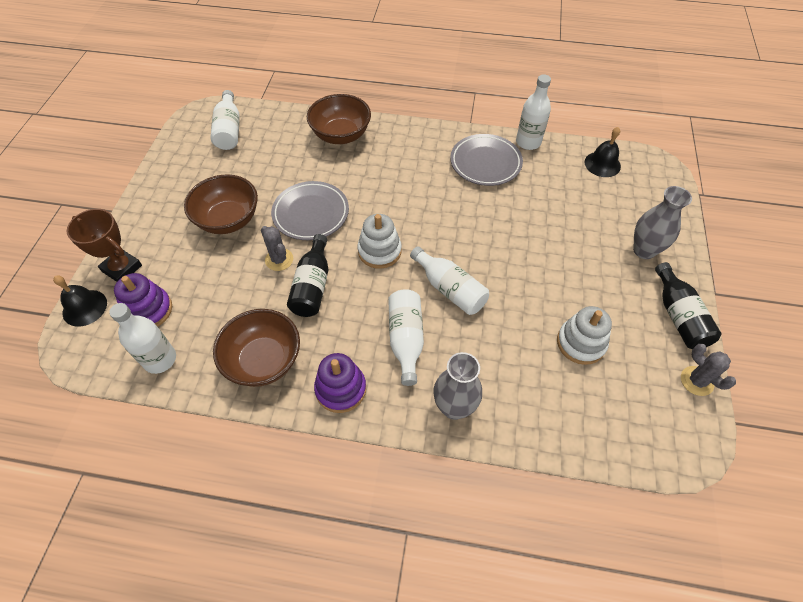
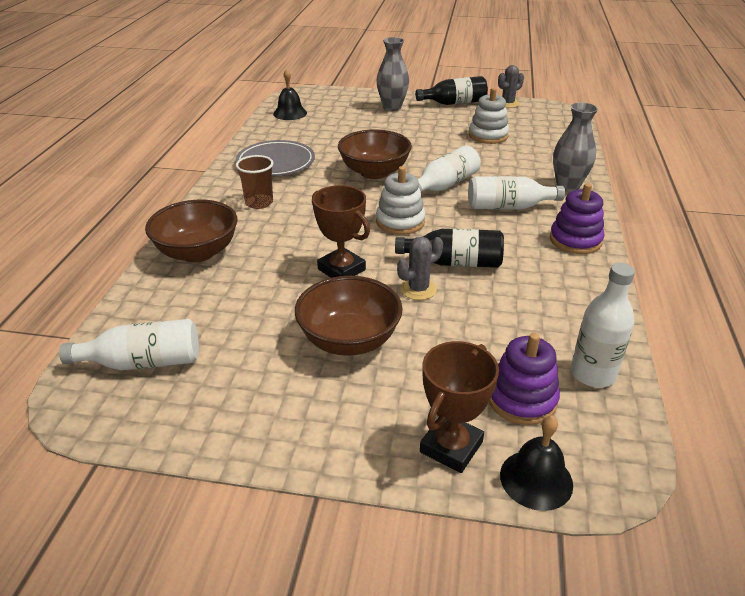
camera: 90 degrees left, 20 degrees down
brown bowl [213,309,300,387] -> brown bowl moved to [338,129,412,179]
grey plate [271,181,349,240] -> brown trophy [312,185,370,278]
white bottle [516,74,551,150] -> none
none -> brown cup [236,155,273,209]

